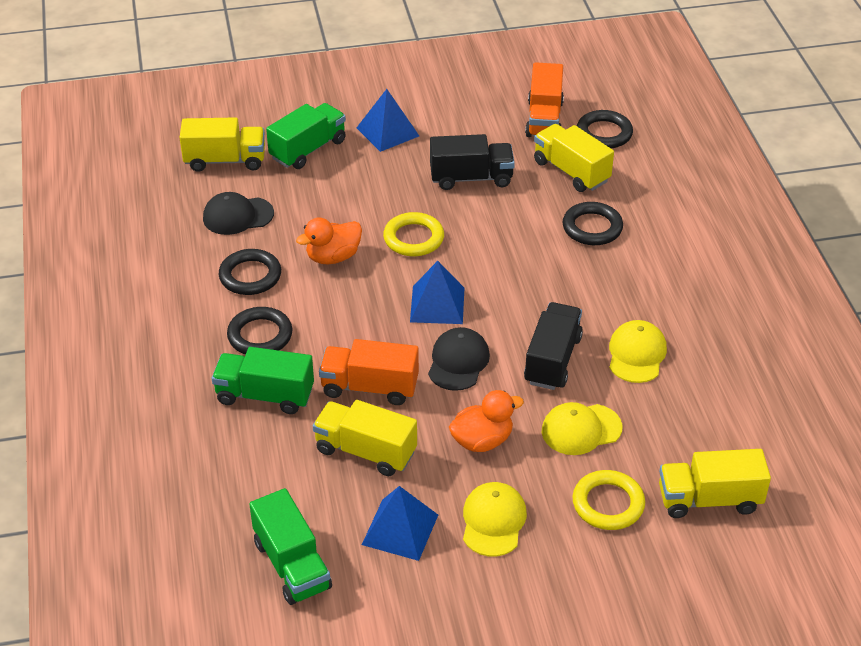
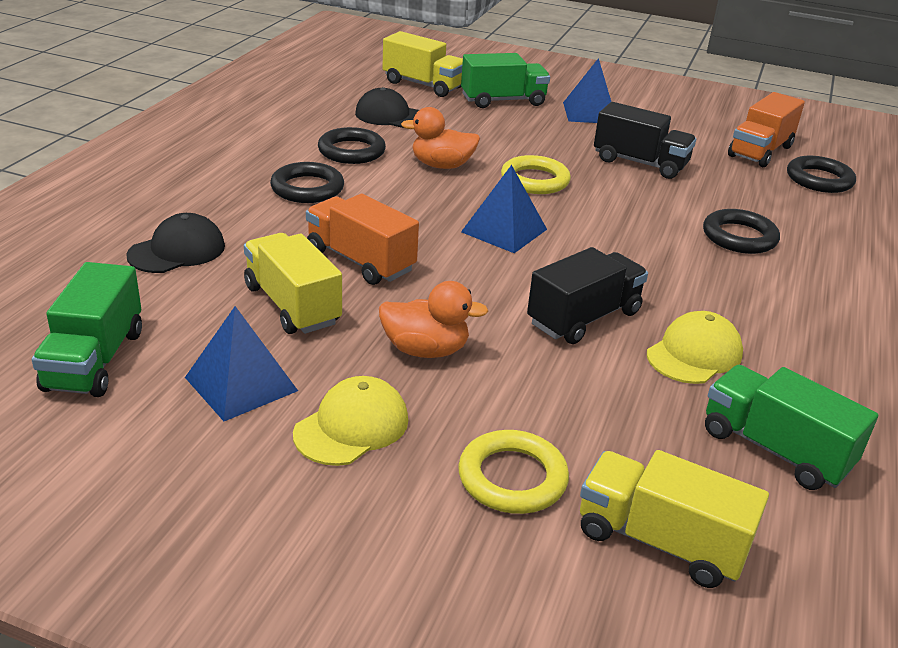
camera: 30 degrees right, 10 degrees down
green truck [212,347,314,414] -> green truck moved to [705,365,878,490]
black cap [428,327,490,391] -> black cap moved to [126,213,225,273]
yellow truck [534,124,614,192] -> none
yellow cap [542,402,622,455] -> none

